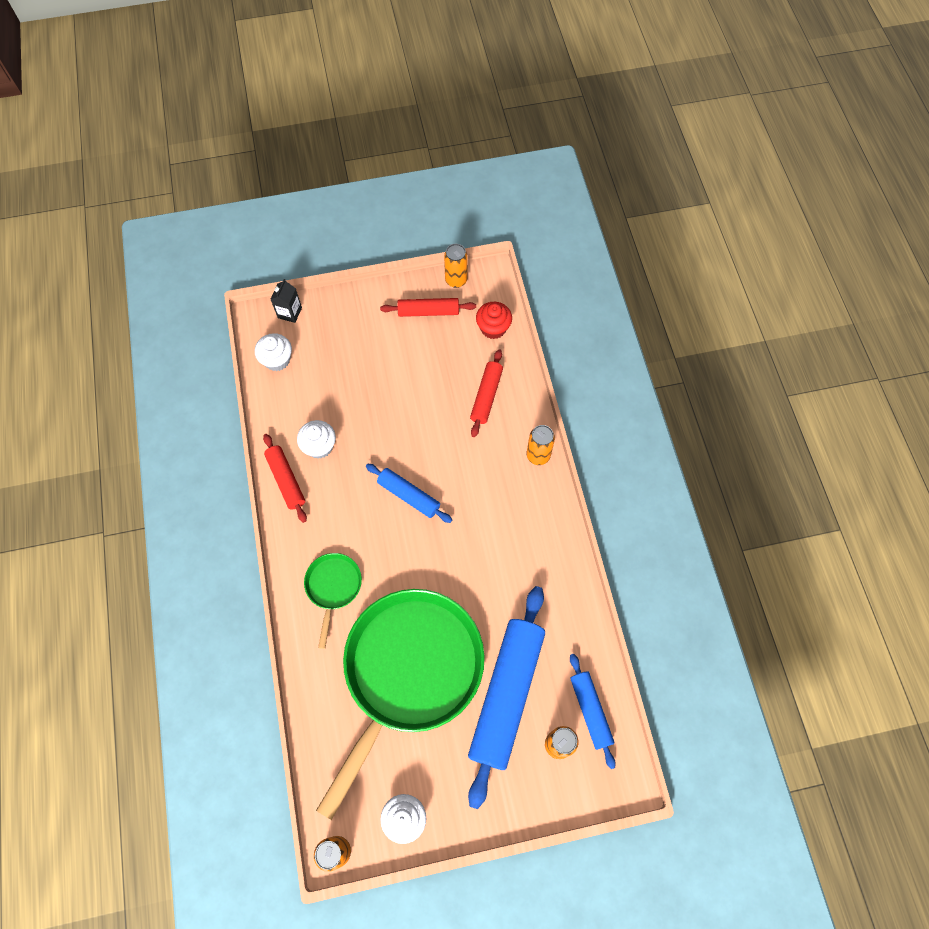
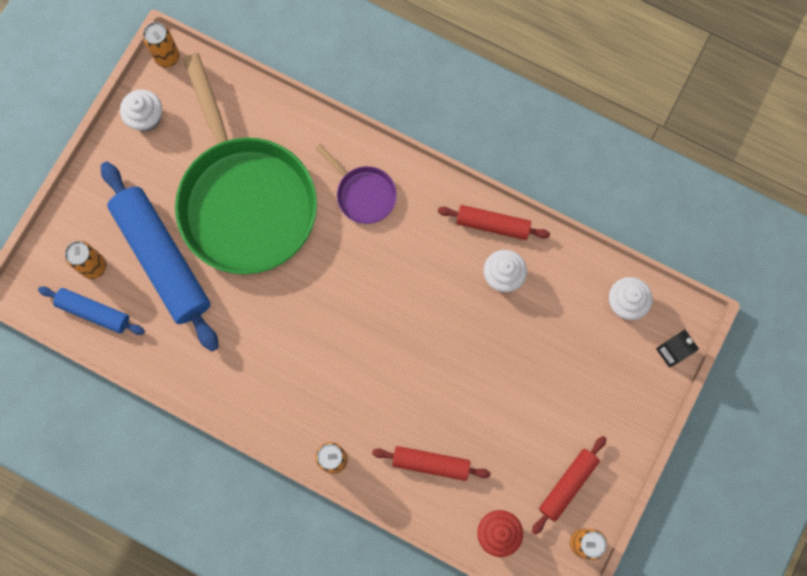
camera: 130 degrees right, 10 degrees up
green pan [304,553,362,649] -> purple pan [315,144,397,224]
blue rolling pin [366,464,452,523] -> none
red rolling pin [470,349,503,437] -> red rolling pin turned 45 degrees counterclockwise [372,446,491,481]

